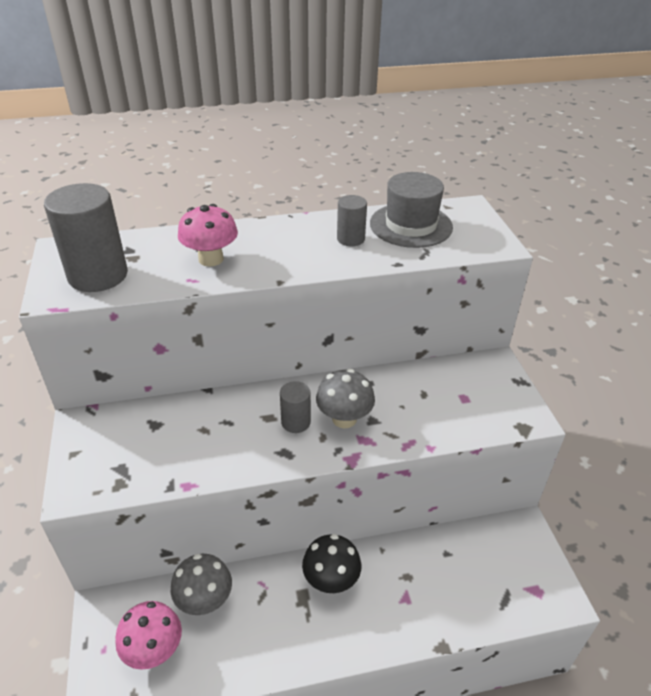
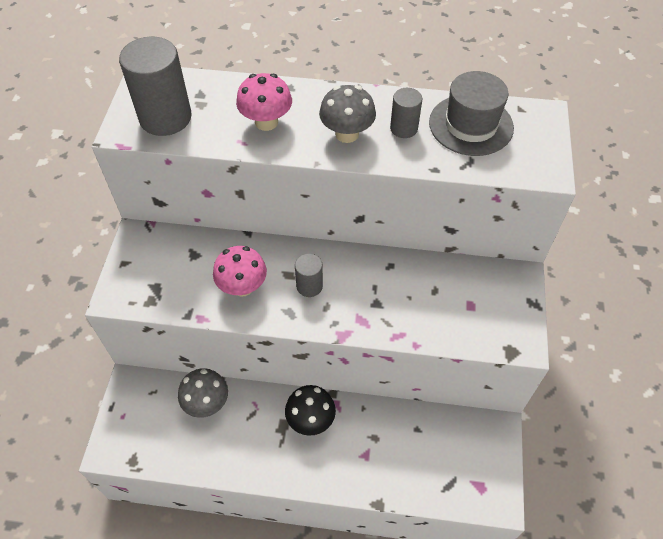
camera: 20 degrees right, 15 degrees up
pink mushroom [115,601,182,670] -> pink mushroom moved to [213,246,267,297]
grey mushroom [316,369,375,429] -> grey mushroom moved to [319,85,376,143]

